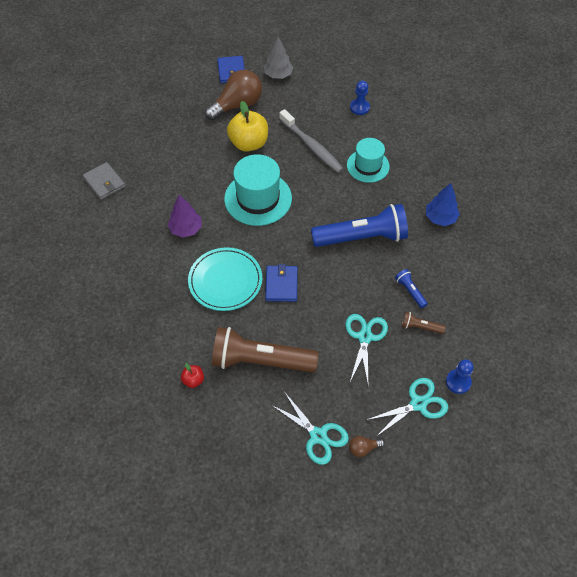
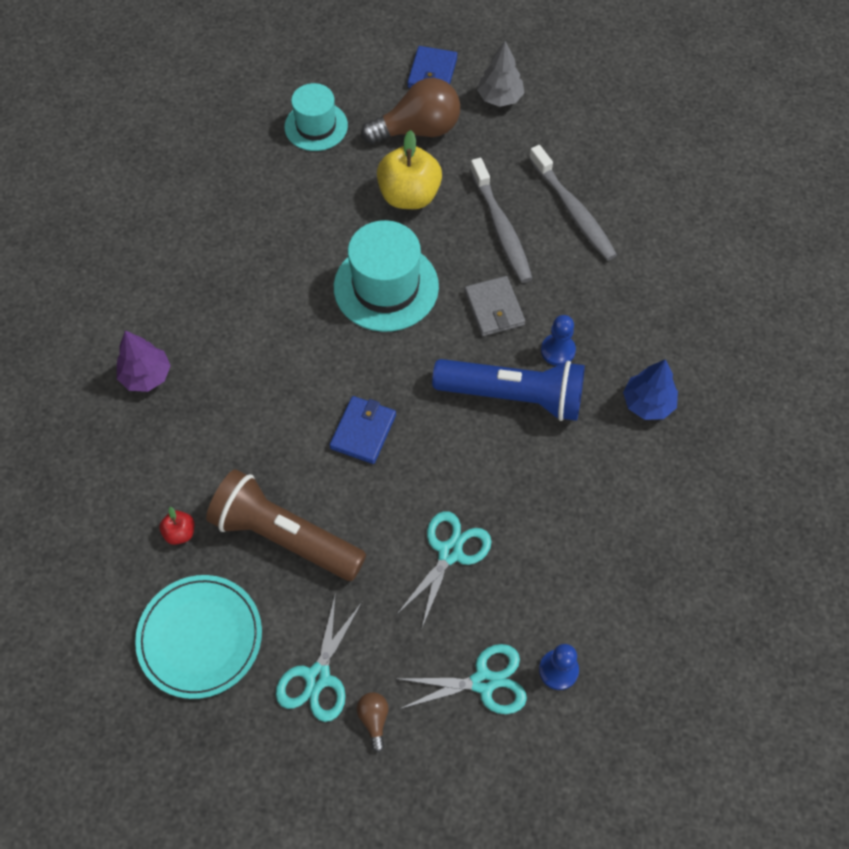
camera: 20 degrees right, 5 degrees up
grey wallet [83,162,125,200] -> grey wallet moved to [464,276,525,336]
purple tree [168,195,202,238] -> purple tree moved to [117,330,171,392]
turquoise plate [188,247,262,311] -> turquoise plate moved to [135,575,262,699]
turquoise scissors [272,393,349,465] -> turquoise scissors turned 45 degrees clockwise [276,592,363,722]
turquoise hat [347,138,390,183] -> turquoise hat moved to [284,83,348,151]
brown light bulb [349,436,385,457] -> brown light bulb turned 75 degrees clockwise [356,692,389,752]
blue pawn [350,81,370,115] -> blue pawn moved to [541,315,576,366]
blue flashlight [395,269,428,308] -> none
brown flashlight [401,311,446,334] -> none
none -> grey toothbrush [529,145,617,261]

